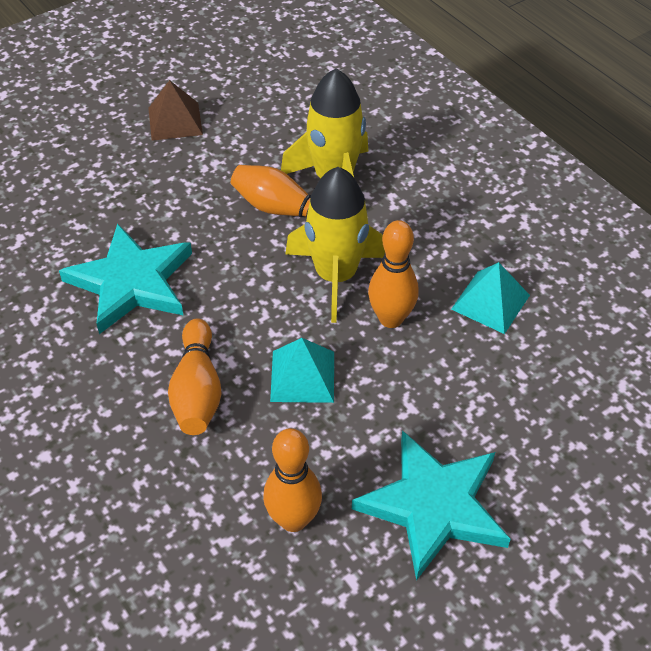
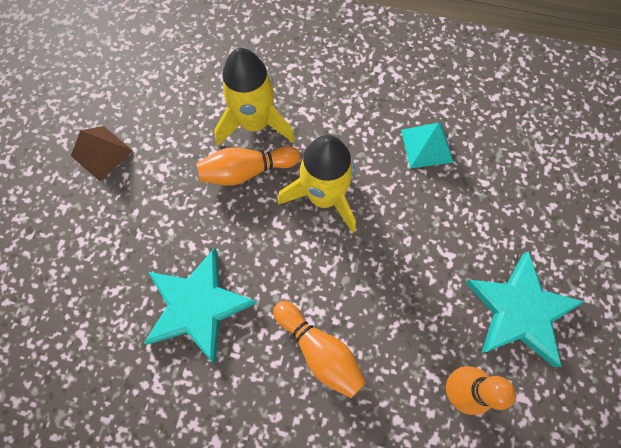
camera: 40 degrees left, 20 degrees up
turquoise pyramid [270,338,334,403] -> none
orange bowling pin [368,220,419,328] -> none

